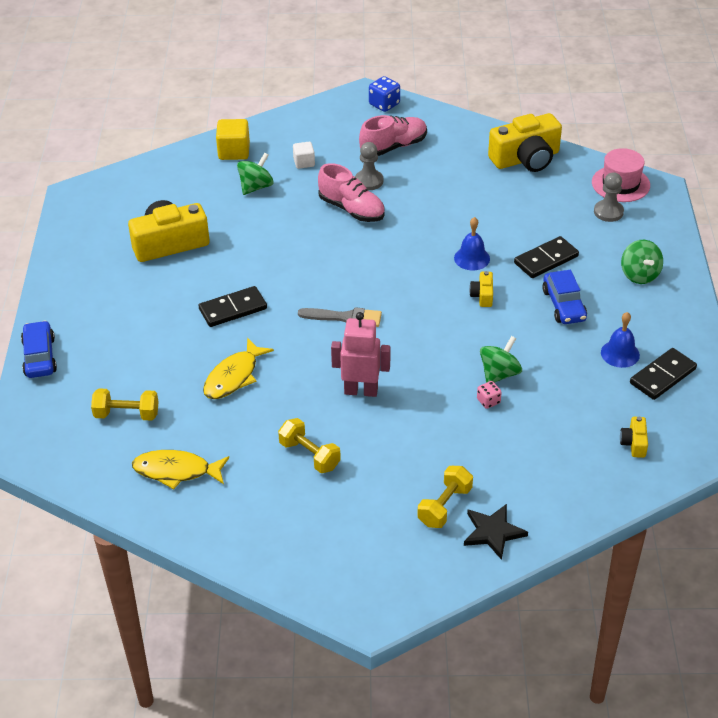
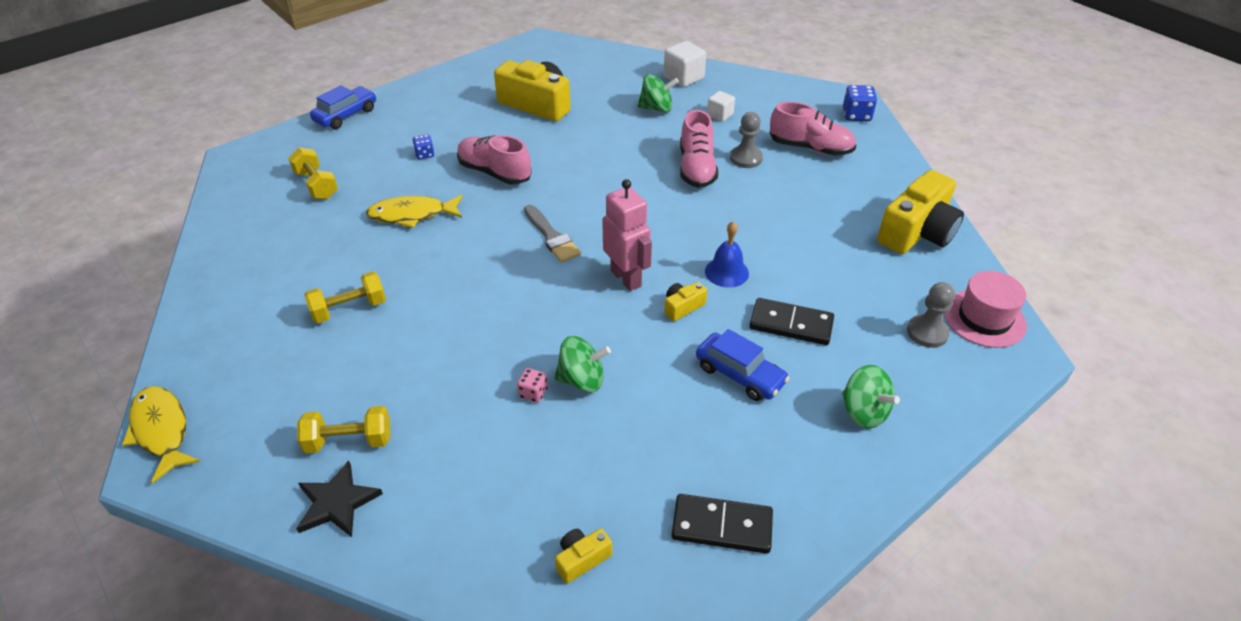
camera: 50 degrees right, 0 degrees up
yellow fish [132,450,229,489] -> yellow fish moved to [122,386,200,483]
black domino [199,286,267,327] -> pink shoe [457,135,532,185]
yellow cube [216,119,250,160] -> white cube [664,41,706,87]
yellow dumbbell [278,418,341,473] -> yellow dumbbell turned 60 degrees clockwise [304,271,386,323]
pink robot [331,312,390,397] -> pink robot moved to [602,179,652,291]
yellow camera [488,113,562,172] -> yellow camera turned 75 degrees counterclockwise [877,170,964,254]
blue car [542,270,587,324] -> blue car turned 90 degrees counterclockwise [696,329,790,401]
blue bell [601,312,640,368] -> none
green spinning top [621,240,663,284] -> green spinning top turned 75 degrees counterclockwise [842,365,900,429]
none -> blue dice [413,134,434,159]

